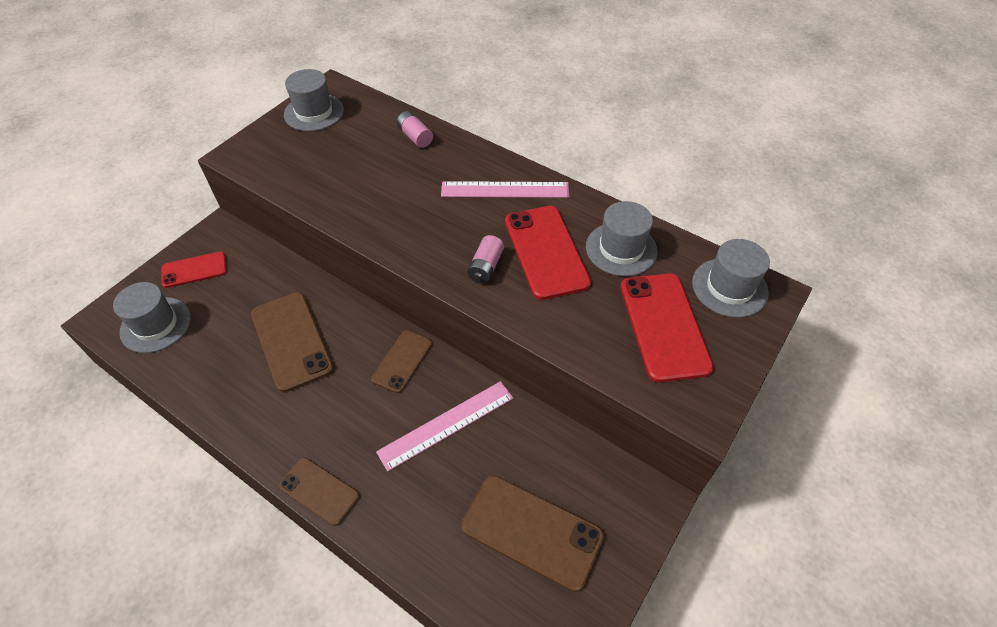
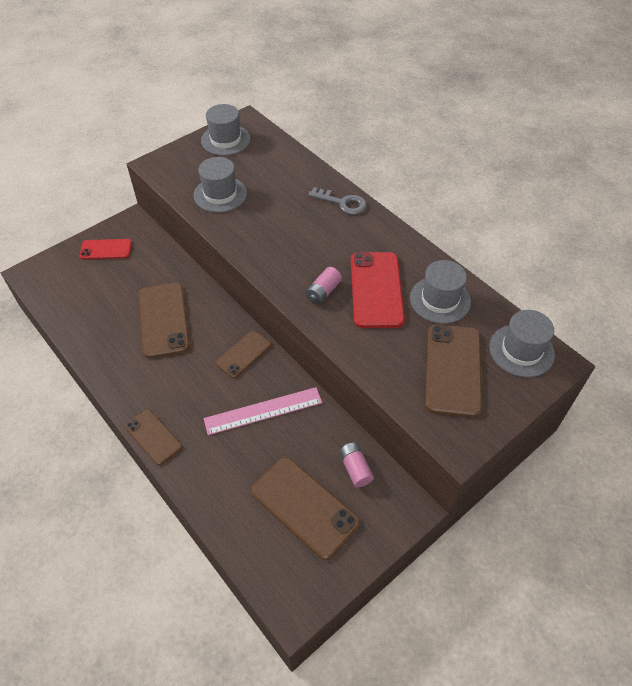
camera: 15 degrees right, 0 degrees up
grey hat [113,282,191,353] -> grey hat moved to [194,157,247,213]
pink battery [396,111,433,148] -> pink battery moved to [339,443,374,487]
pink ruler [441,181,570,198] -> none
red phone [620,273,714,383] -> brown phone [425,324,482,417]
none -> grey key [308,187,367,215]

